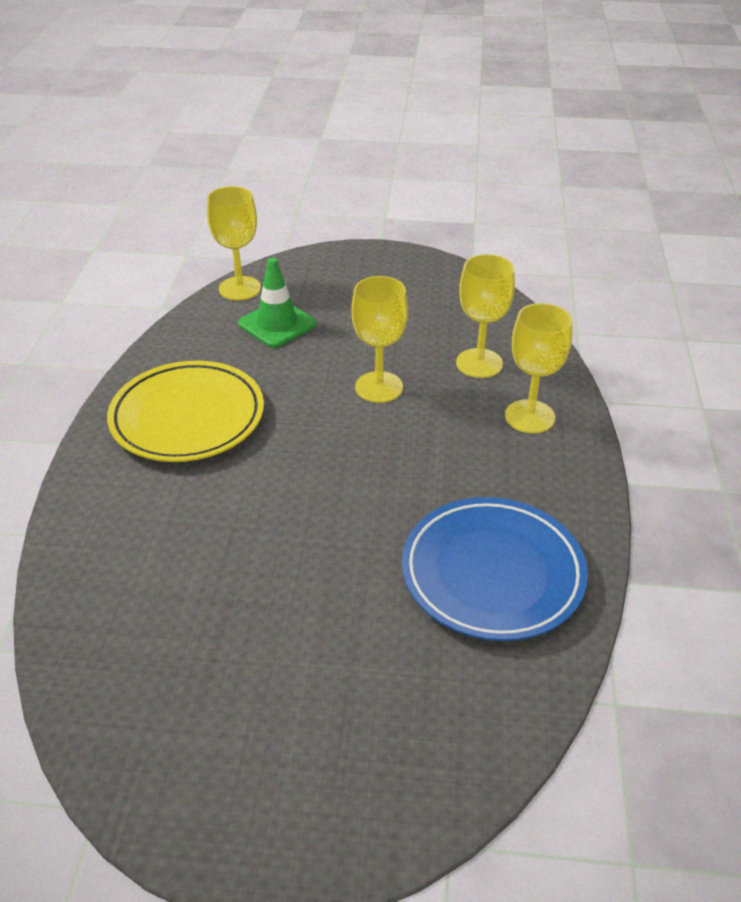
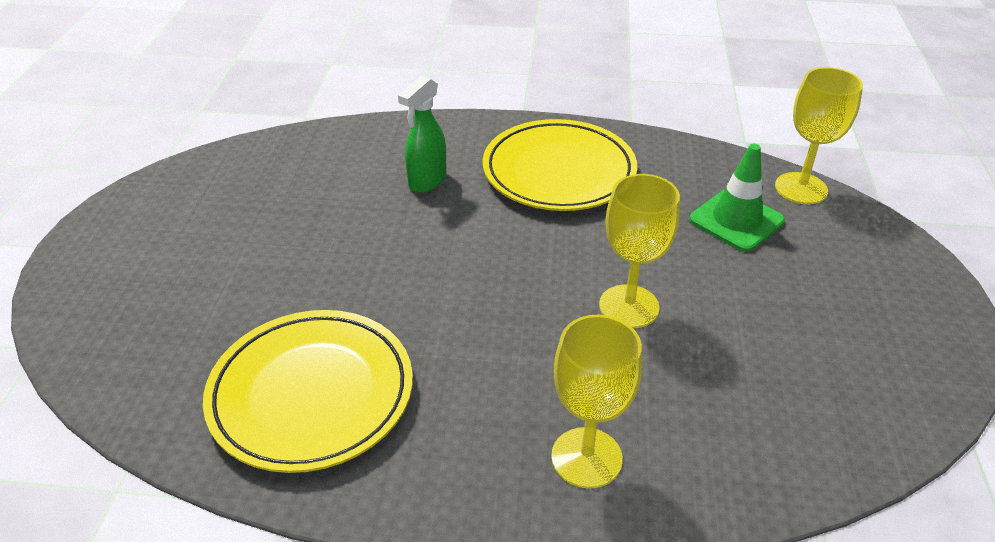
camera: 90 degrees right, 0 degrees up
blue plate [402,497,588,641] -> yellow plate [203,310,413,473]
yellow goblet [456,254,515,378] -> none
none -> green spray bottle [398,76,447,193]

